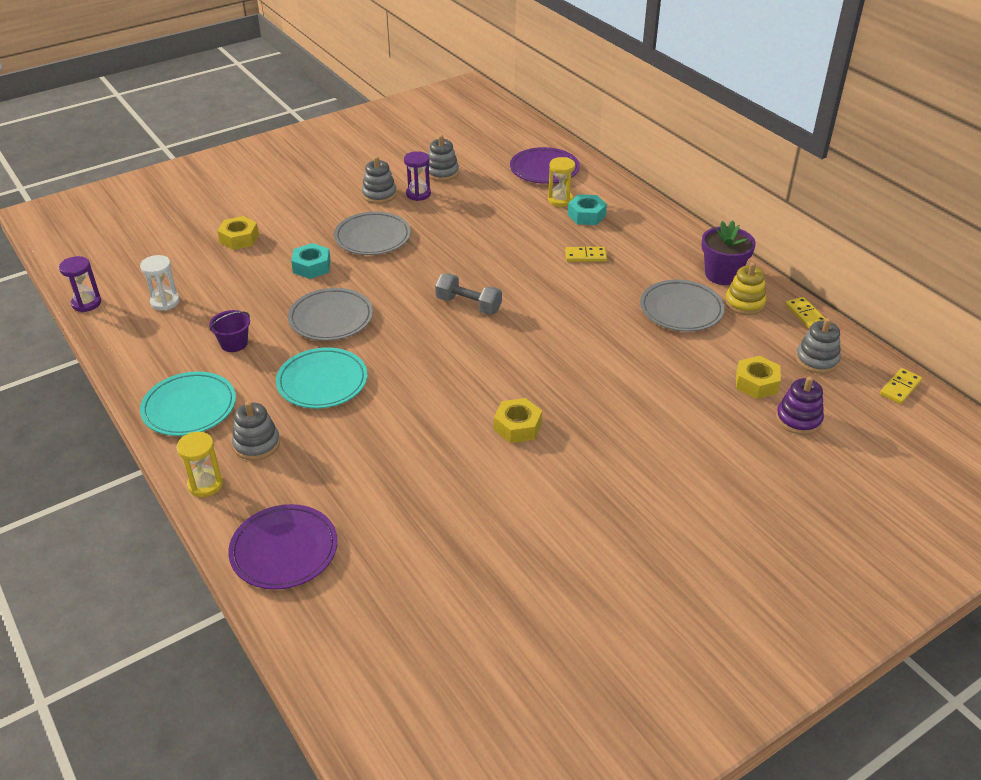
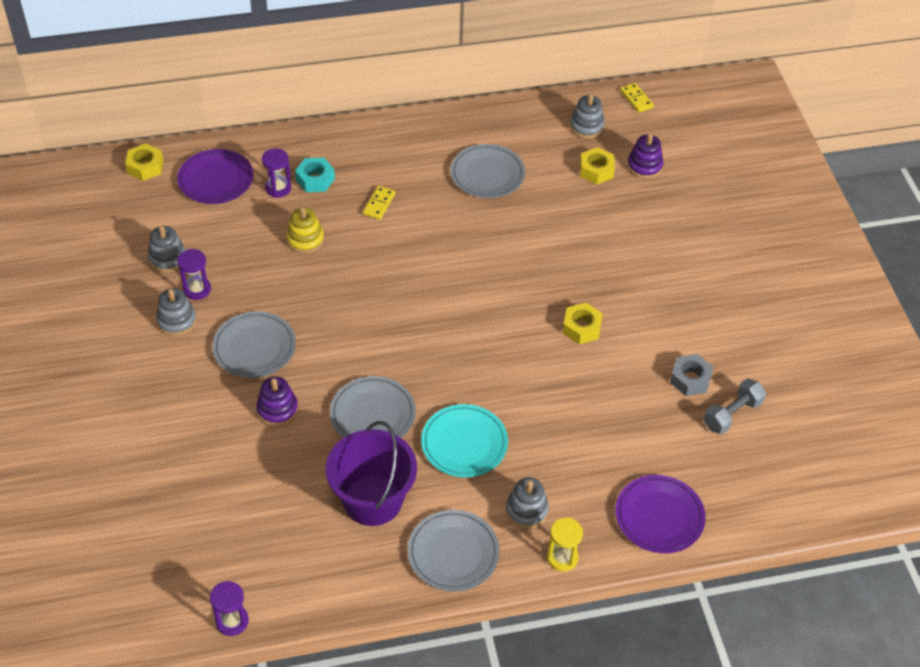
camera: 70 degrees left, 10 degrees up
white hourglass [140,255,180,311] -> none
turquoise plate [140,371,236,436] -> grey plate [408,510,500,592]
purple bucket [209,310,250,352] -> purple bucket [326,421,417,526], size x2.17
yellow nut [217,216,259,250] -> yellow nut moved to [125,144,164,181]
turquoise nut [291,243,331,279] -> purple stacking toy [256,377,298,426]
grey dumbbell [435,273,502,315] -> grey dumbbell moved to [703,378,766,434]
yellow hourglass [548,157,575,207] -> purple hourglass [262,148,291,198]
purple flower pot [701,220,756,285] -> none
yellow stacking toy [725,262,766,315] -> yellow stacking toy moved to [286,207,324,253]
yellow domino [785,297,826,329] -> none
none -> grey nut [670,354,713,396]

